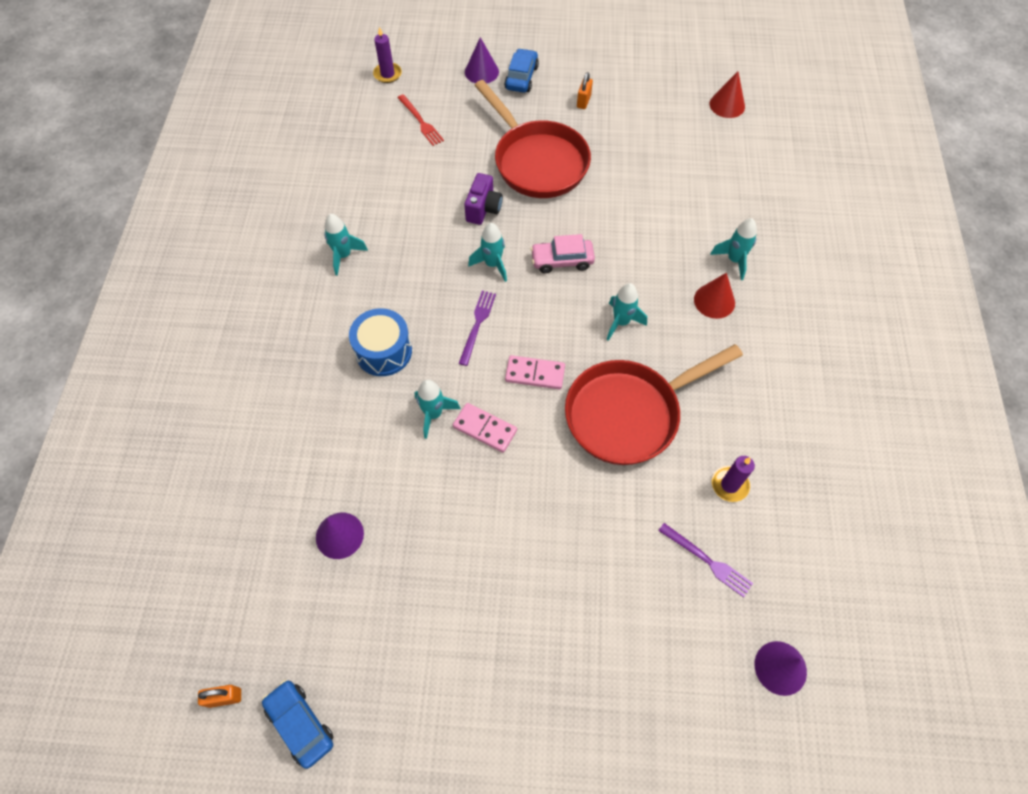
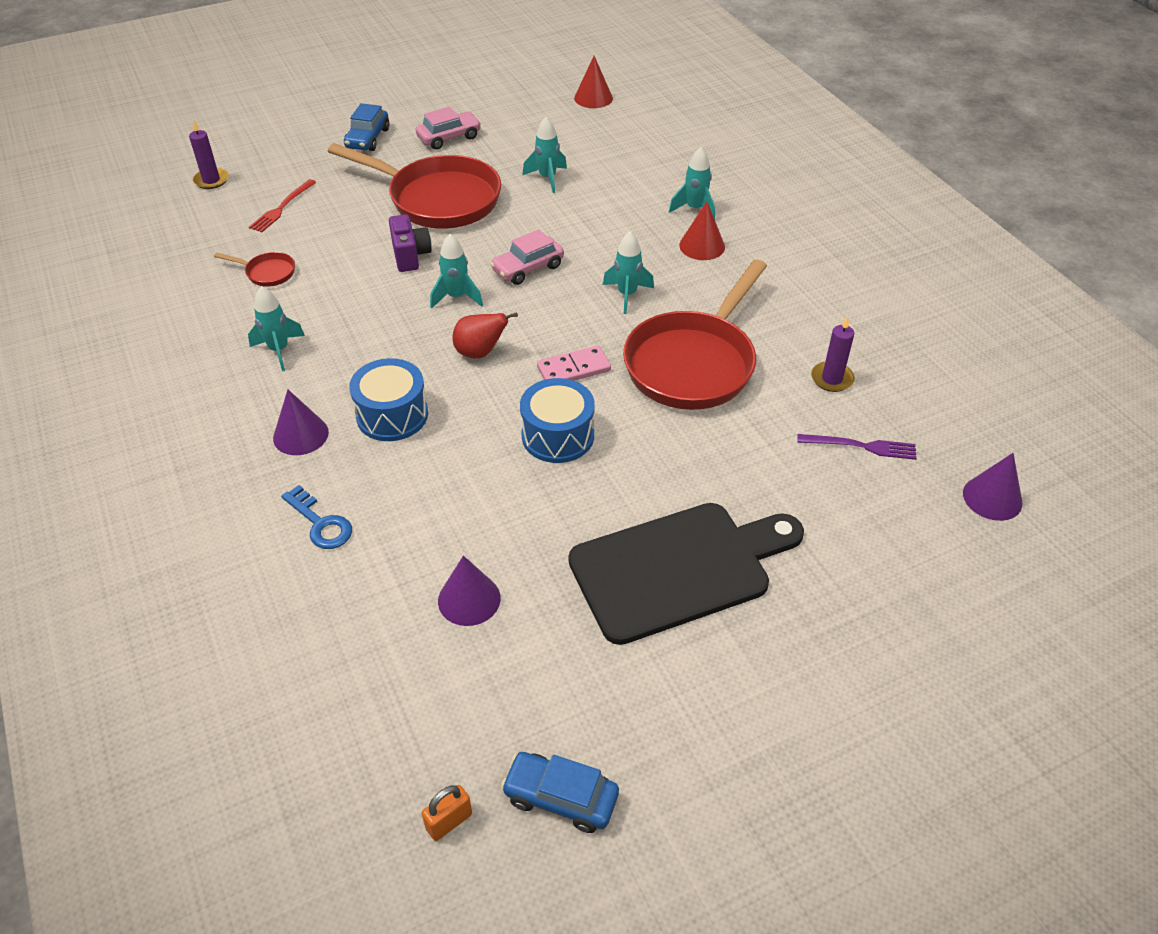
camera: 30 degrees left, 15 degrees down
red fork [397,94,444,146] -> red fork turned 90 degrees clockwise [249,179,316,232]
turquoise rocket [415,380,461,439] -> turquoise rocket moved to [523,117,567,193]
pink domino [453,403,517,453] -> blue drum [520,378,595,463]
purple fork [458,291,496,366] -> red pear [452,312,518,359]
purple cone [465,37,499,84] -> purple cone moved to [273,390,329,455]
blue car [504,48,539,93] -> blue car turned 150 degrees counterclockwise [344,103,390,151]
orange padlock [577,72,593,109] -> pink car [416,107,481,150]
none -> red pan [214,252,295,287]
none -> blue key [281,485,352,549]
none -> black cutting board [568,503,804,645]

